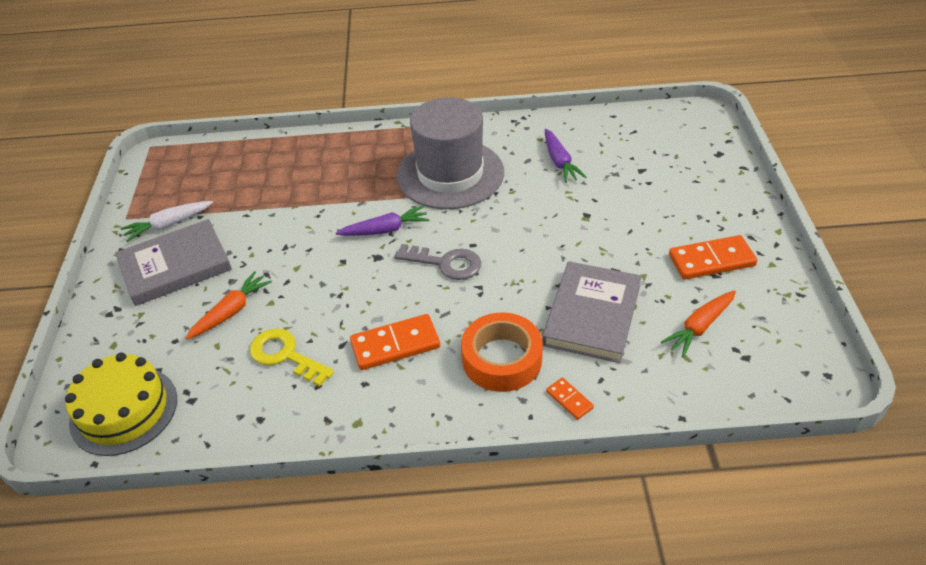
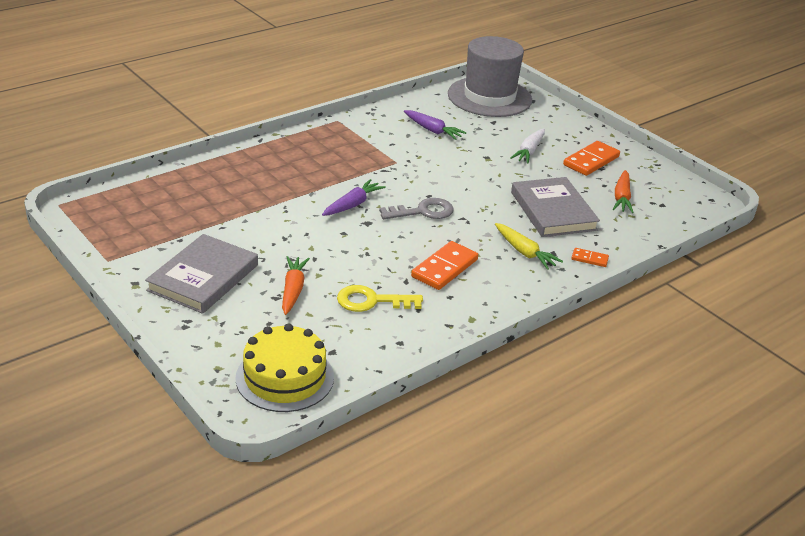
camera: 40 degrees left, 10 degrees down
white carrot [121,201,213,242] -> white carrot moved to [510,128,545,164]
grey hat [397,97,504,209] -> grey hat moved to [448,36,532,117]
orange tape [461,312,543,392] -> yellow carrot [495,223,563,270]

